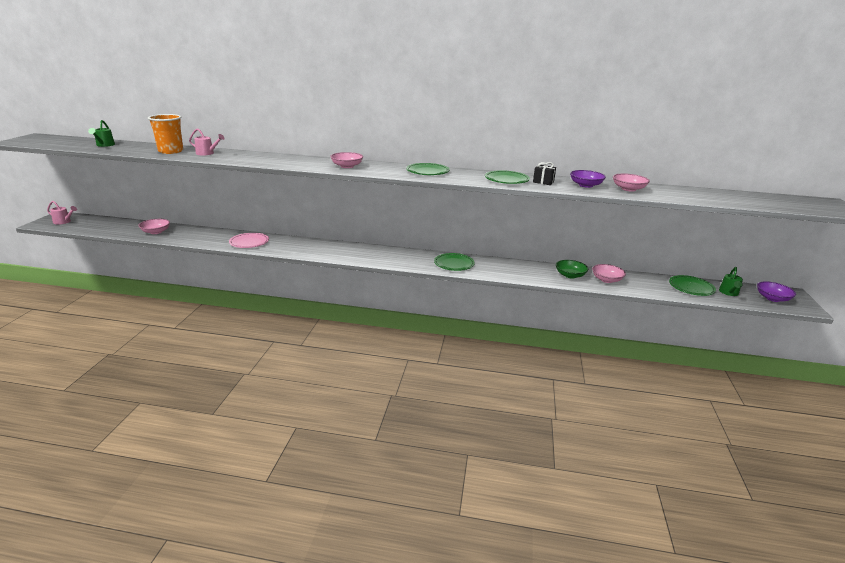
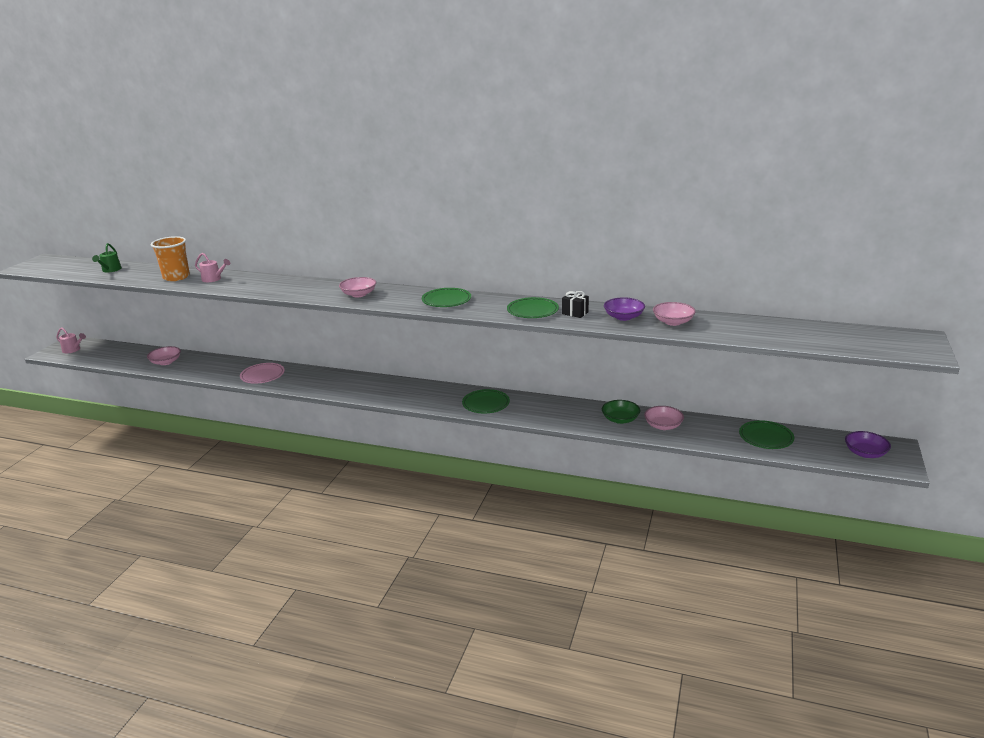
camera: 10 degrees right, 0 degrees up
green watering can [719,267,743,296] -> none

